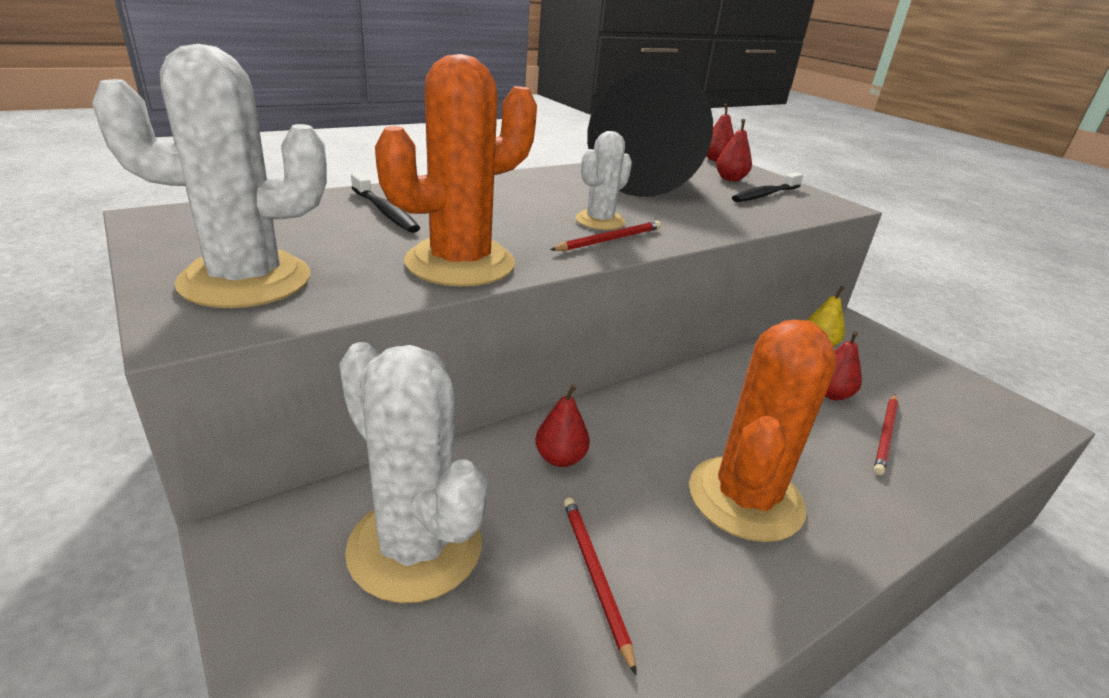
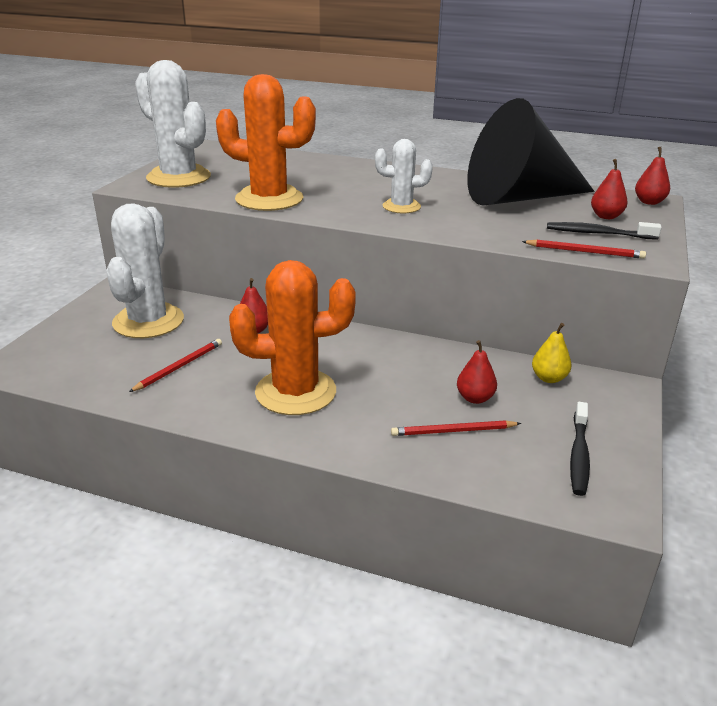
camera: 55 degrees right, 0 degrees up
black toothbrush [351,173,420,233] -> black toothbrush moved to [570,402,590,496]
red pencil [550,221,661,251] -> red pencil moved to [522,240,646,259]

